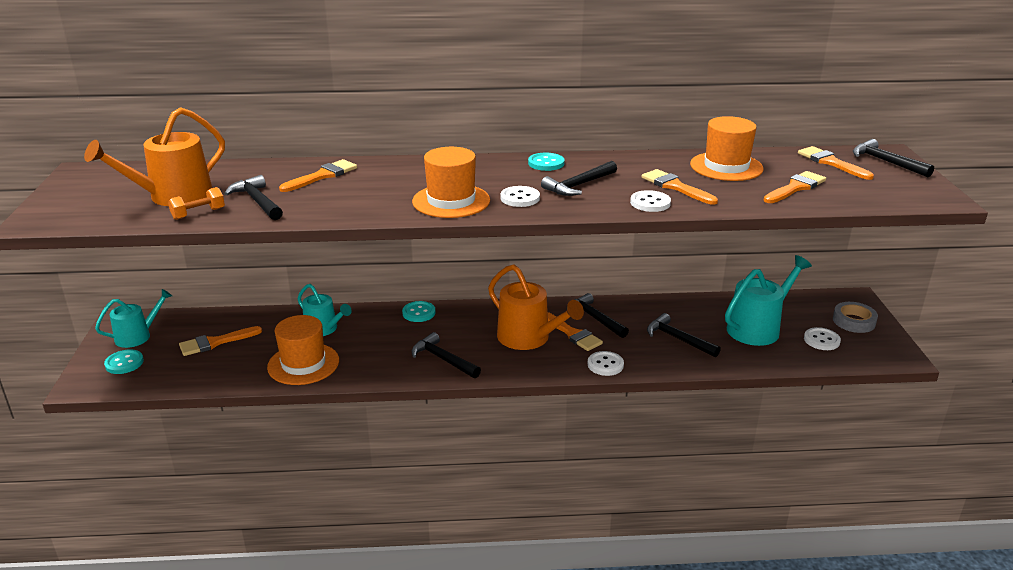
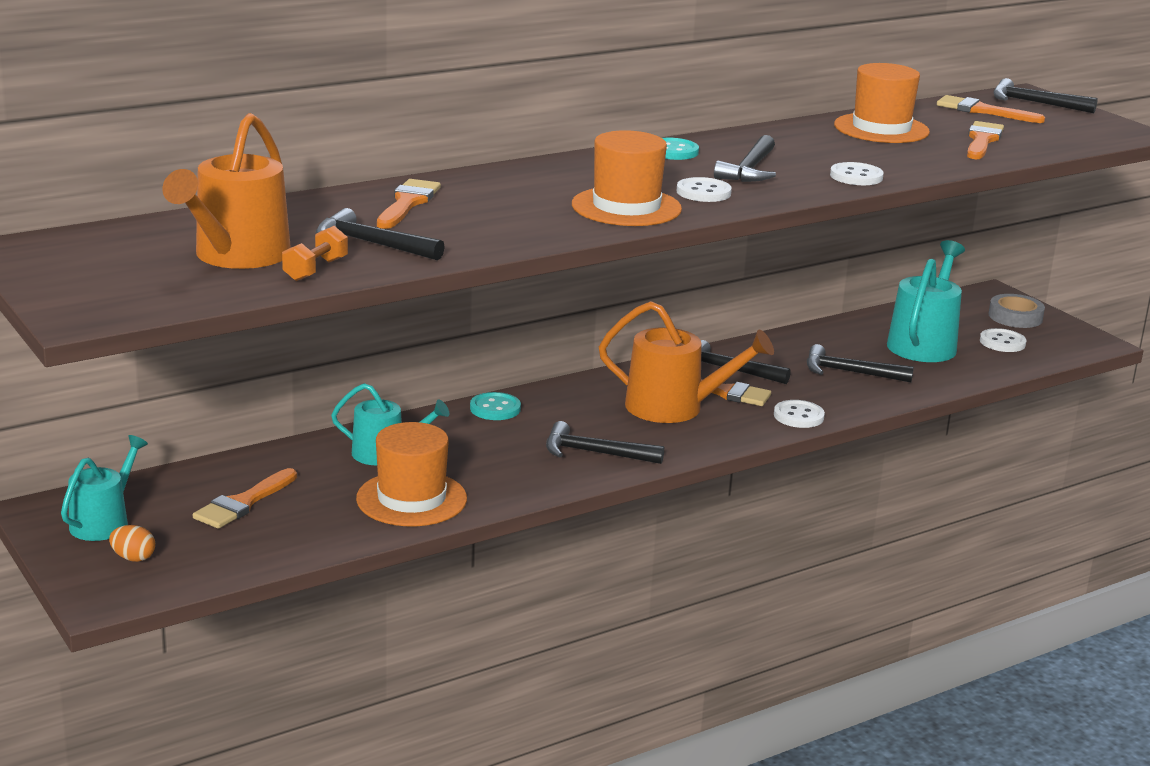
camera: 30 degrees left, 5 degrees down
turquoise button [104,349,144,374] -> orange egg [109,525,155,562]
orange brush [642,169,718,205] -> none

